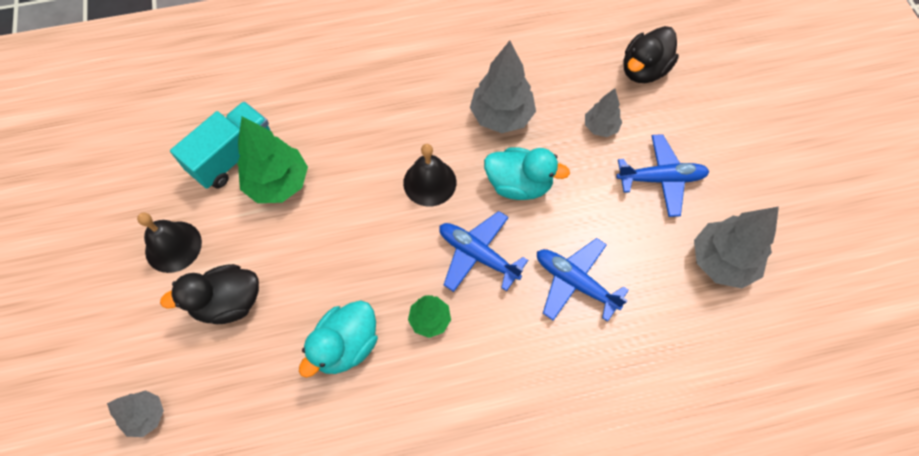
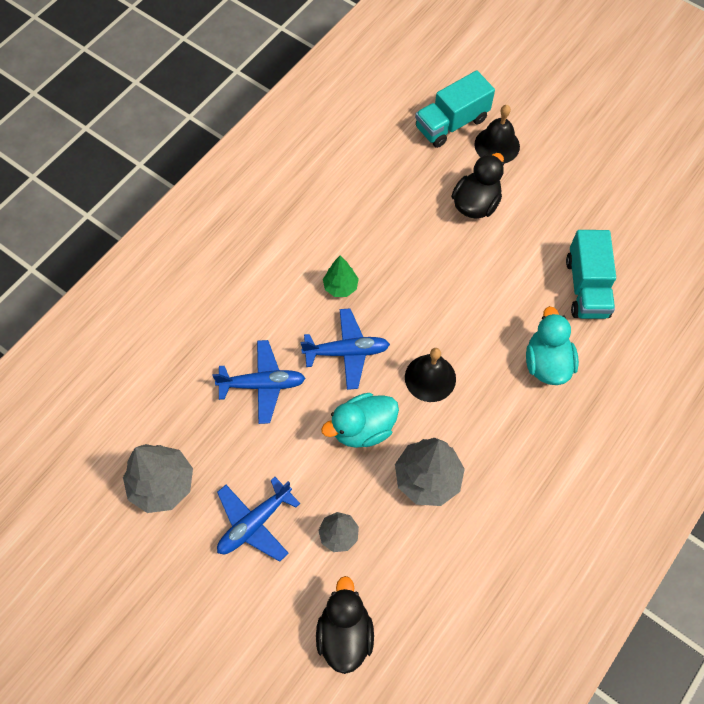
camera: 140 degrees right, 0 degrees up
grey tree [107,390,164,437] -> turquoise truck [415,70,495,148]
black bell [137,213,202,273] -> black bell moved to [474,105,520,164]
green tree [237,116,308,203] -> none
turquoise duck [299,300,378,378] -> turquoise duck moved to [526,306,579,385]

